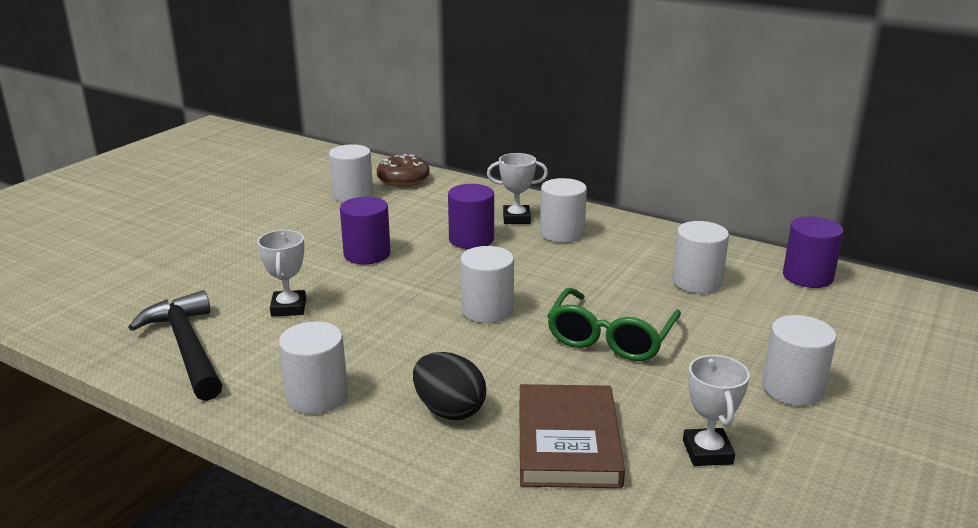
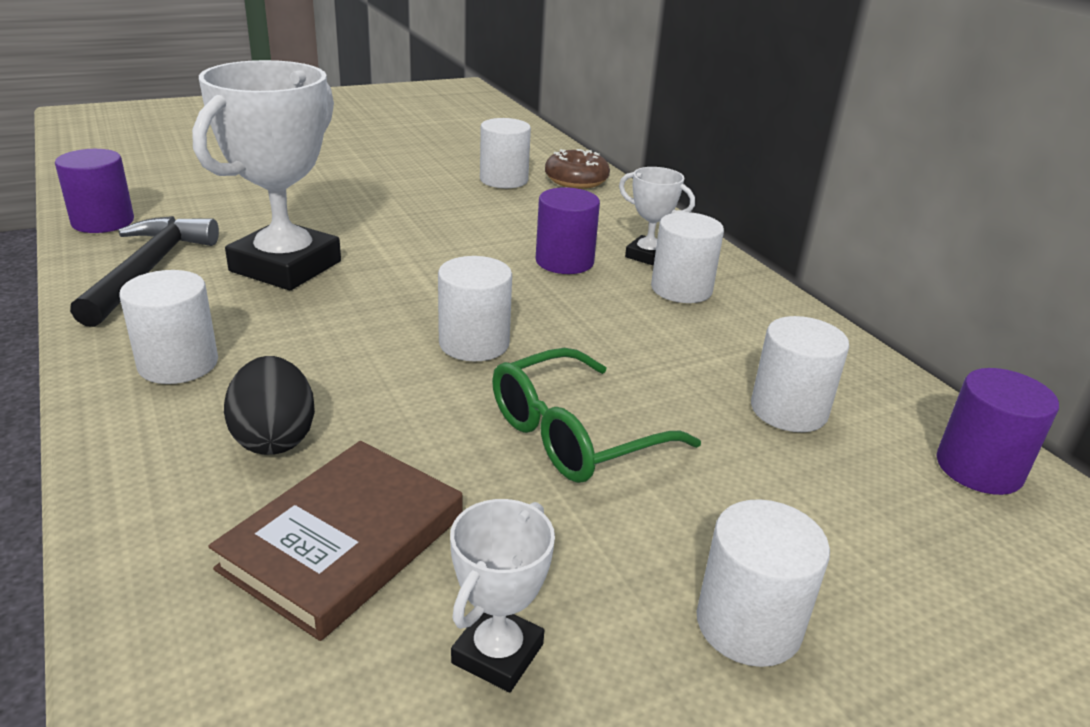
camera: 30 degrees right, 5 degrees up
white trophy [257,230,306,317] -> white trophy [192,60,341,290], size x2.06
purple cylinder [340,197,391,264] -> purple cylinder moved to [55,149,134,233]

